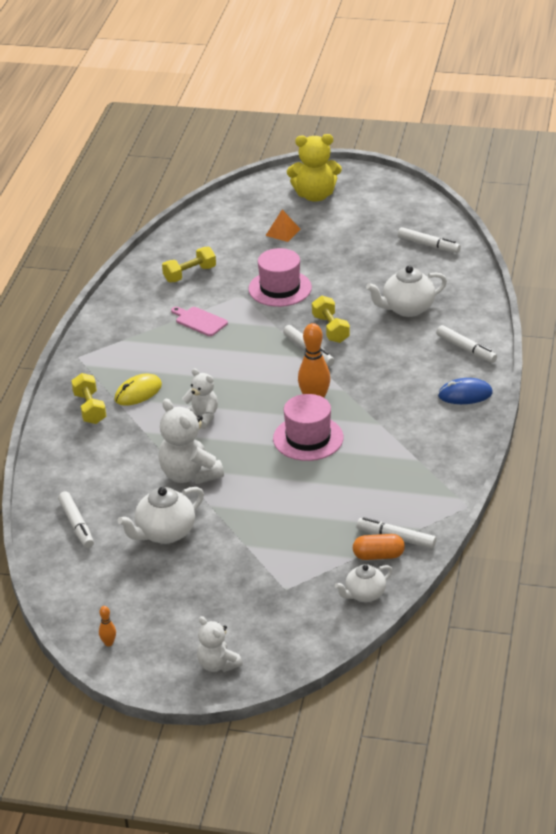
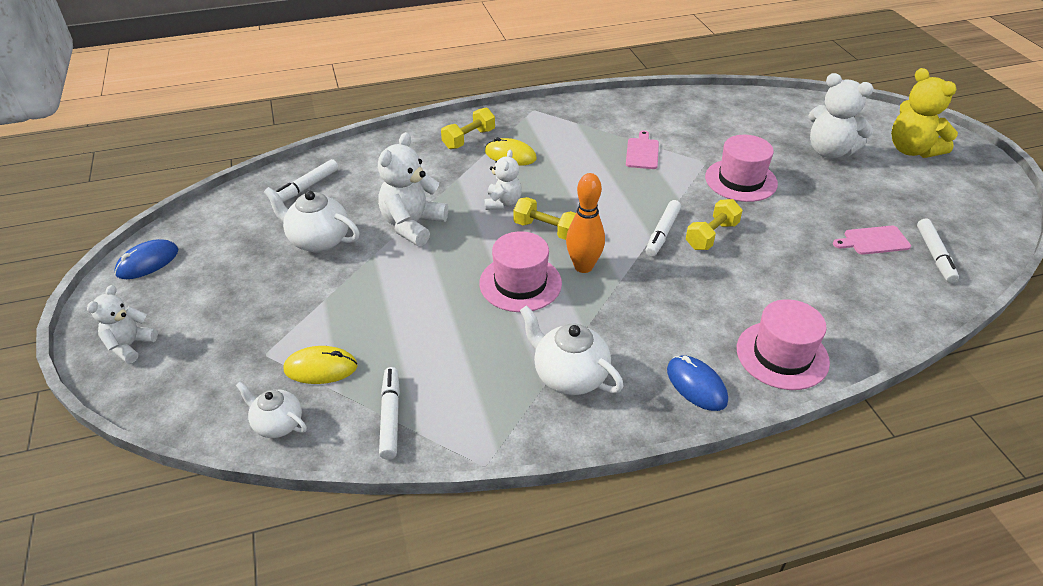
camera: 60 degrees right, 5 degrees up
orange bowling pin [99,606,116,646] -> blue mouse [114,239,178,279]
yellow dumbbell [162,247,216,282] -> yellow dumbbell moved to [514,197,576,240]
orange pyramid [265,210,301,242] -> white teddy bear [808,73,874,158]
orange capsule [353,534,405,560] -> none
white teapot [366,266,447,317] -> white teapot moved to [520,305,623,395]
white marker [436,325,497,363] -> pink hat [737,299,830,390]
none -> yellow mouse [284,346,358,384]
none -> pink cutting board [833,226,911,255]

